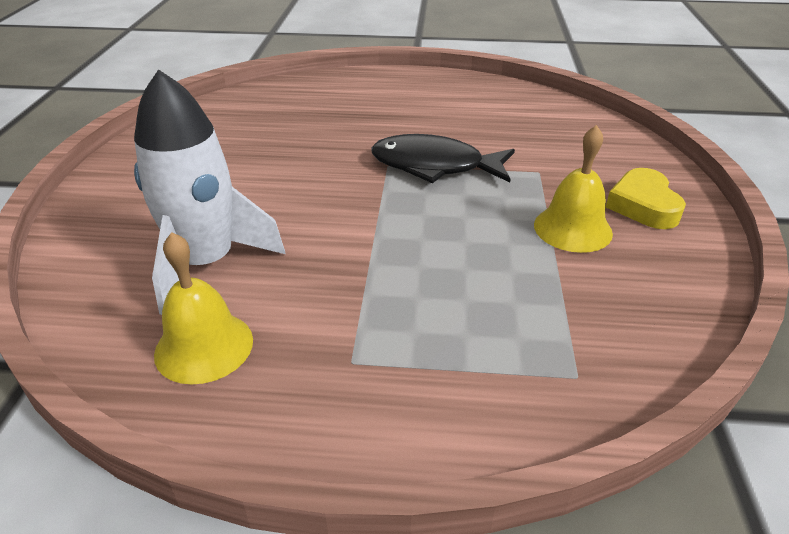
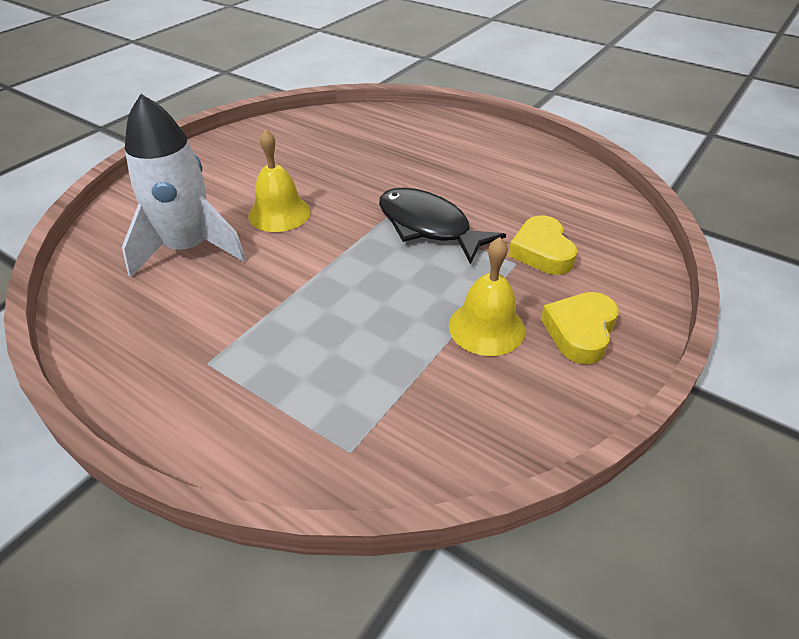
camera: 30 degrees right, 5 degrees up
yellow bell [154,232,253,384] -> yellow bell moved to [248,129,311,232]
none -> yellow heart [508,216,577,275]

